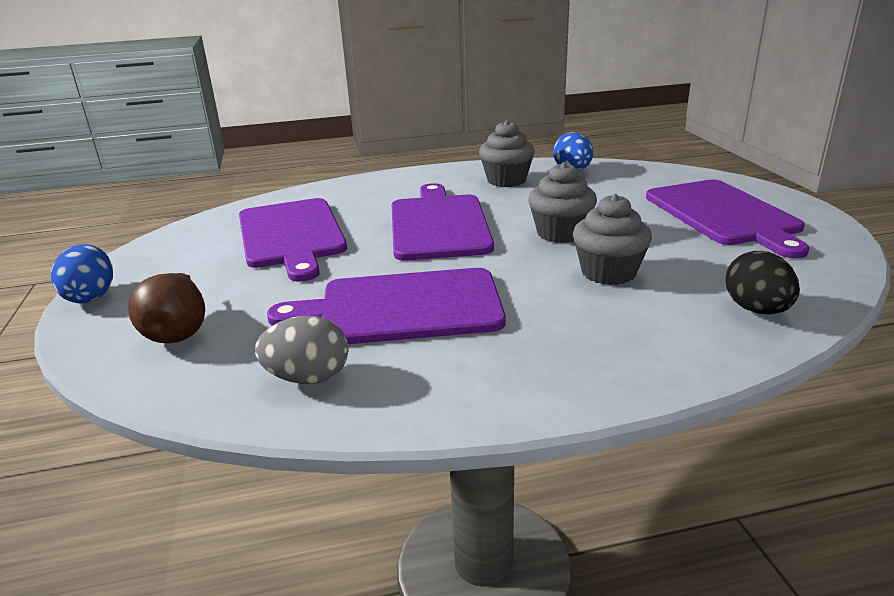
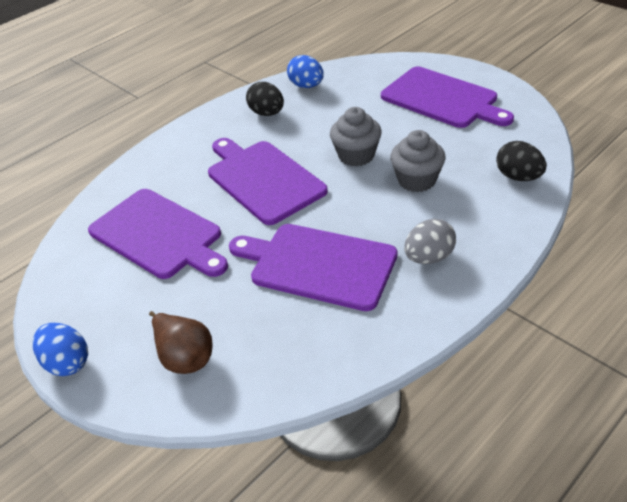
camera: 30 degrees left, 15 degrees up
grey egg [255,316,348,384] -> grey egg moved to [404,218,456,264]
purple cutting board [267,268,506,344] -> purple cutting board turned 60 degrees clockwise [229,224,397,311]
grey cupcake [479,120,535,187] -> black egg [246,82,284,116]

